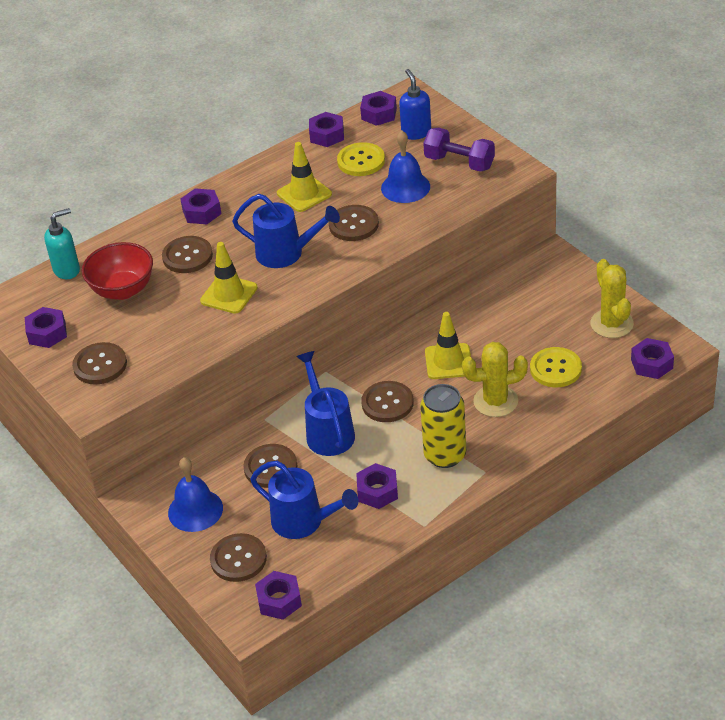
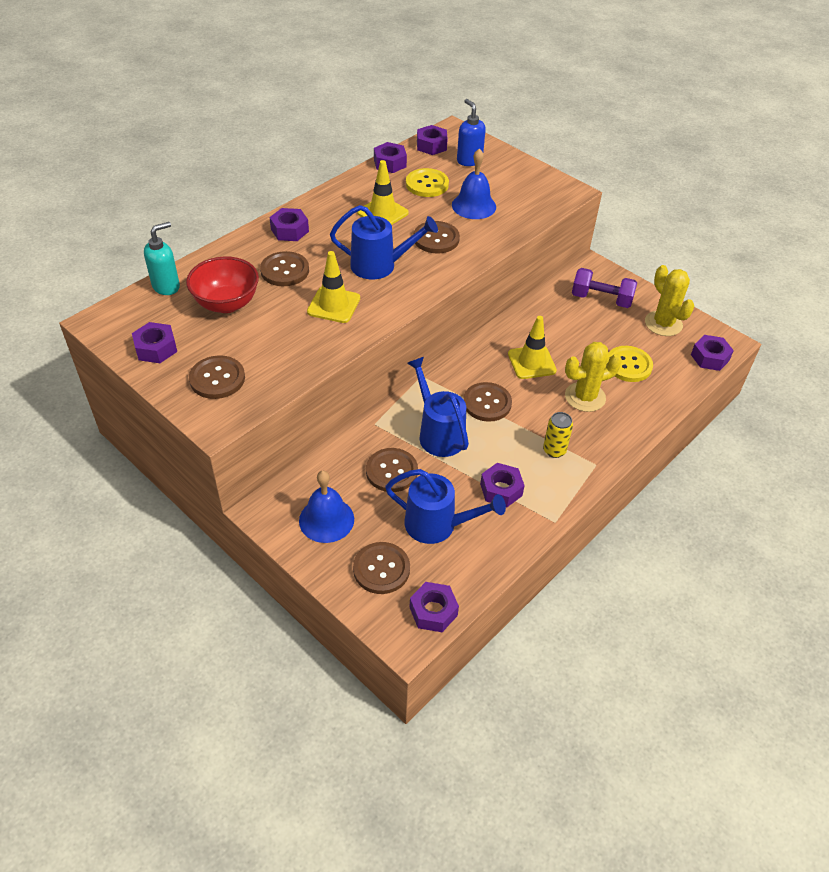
camera: 15 degrees left, 5 degrees up
yellow can [420,384,466,468] -> yellow can [543,412,573,458], size x0.59
purple dumbbell [423,128,495,172] -> purple dumbbell moved to [572,268,637,308]

